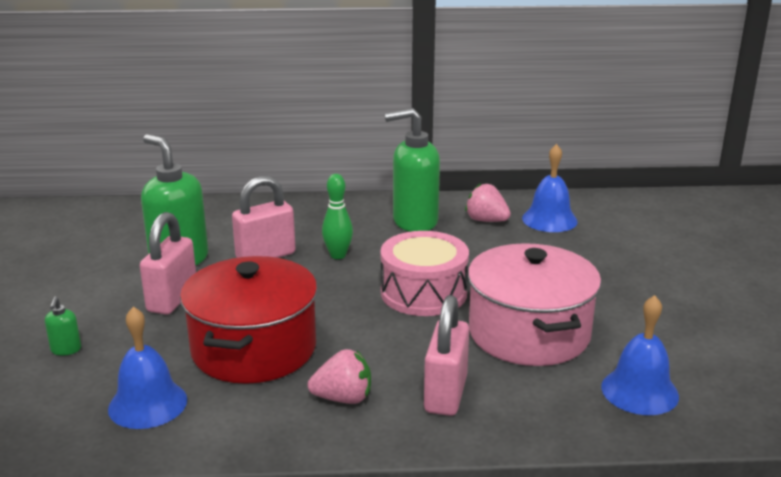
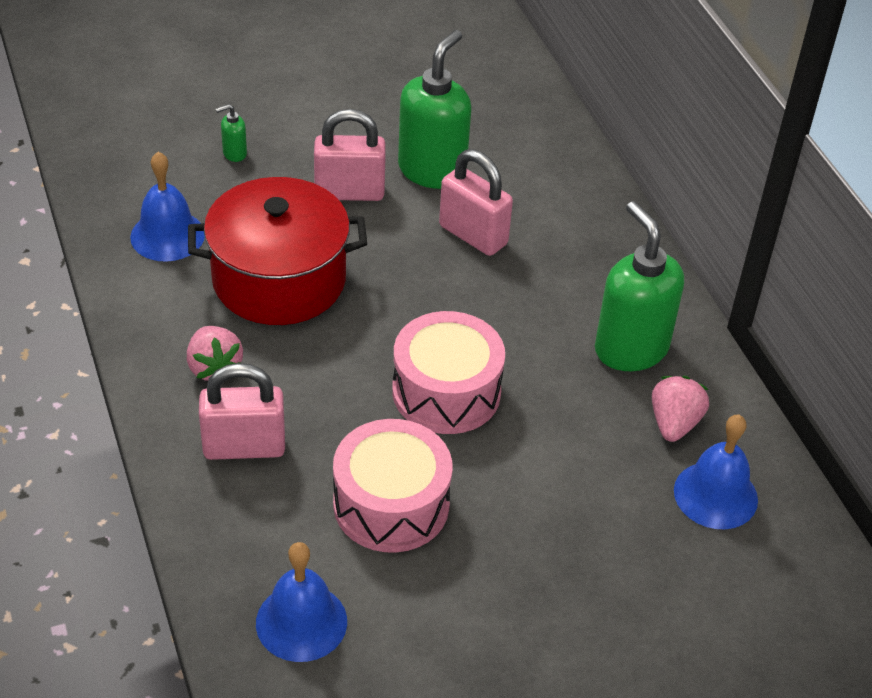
camera: 70 degrees right, 20 degrees up
green bowling pin [322,174,353,259] -> none
pink pot [468,243,601,366] -> pink drum [333,419,453,553]

